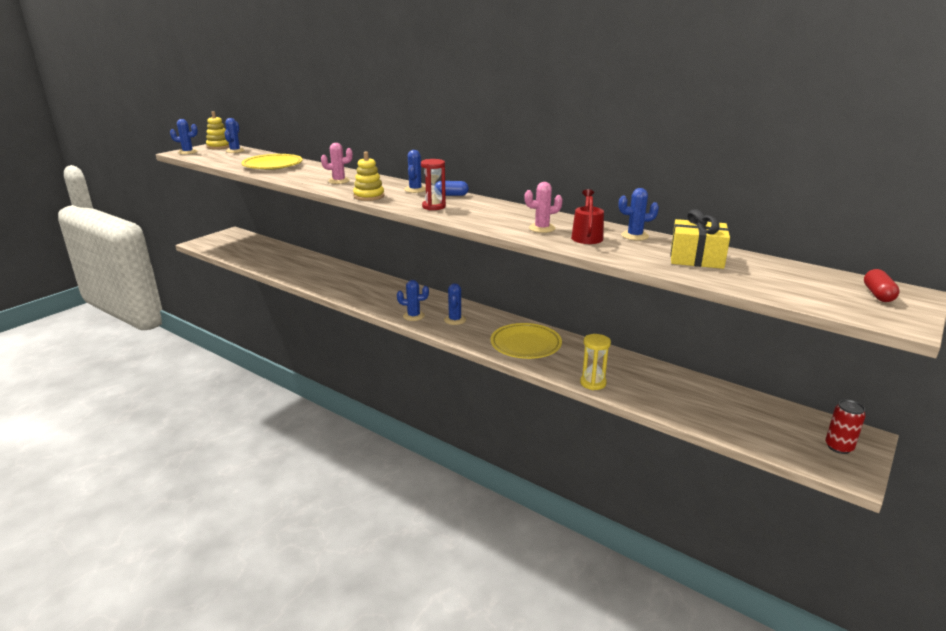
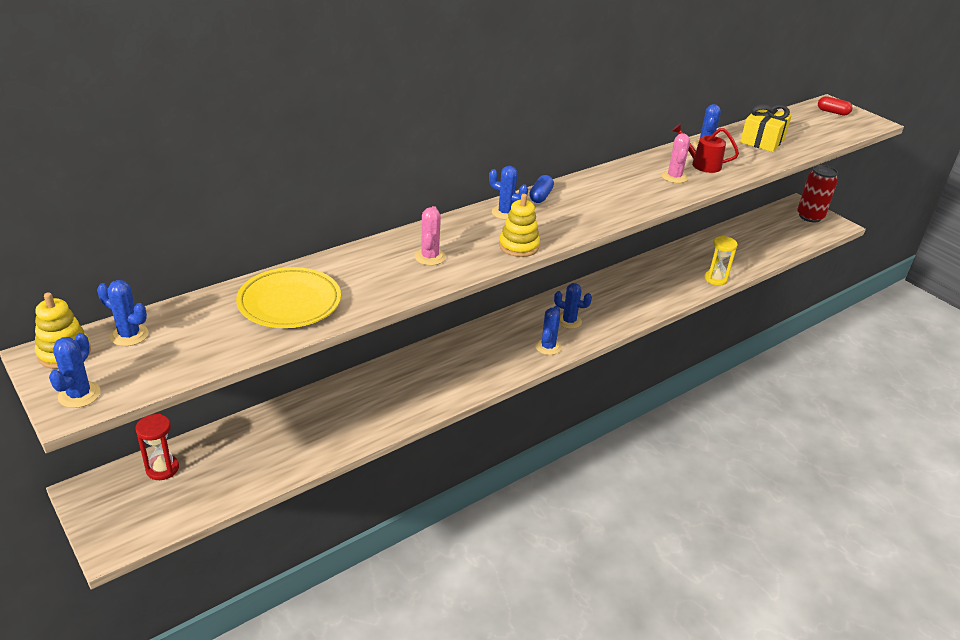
camera: 75 degrees left, 10 degrees up
red hourglass [421,159,446,210] -> red hourglass moved to [136,414,179,480]
yellow plate [490,323,562,359] -> none
red can [825,400,866,454] -> red can [797,165,838,222], size x1.55

